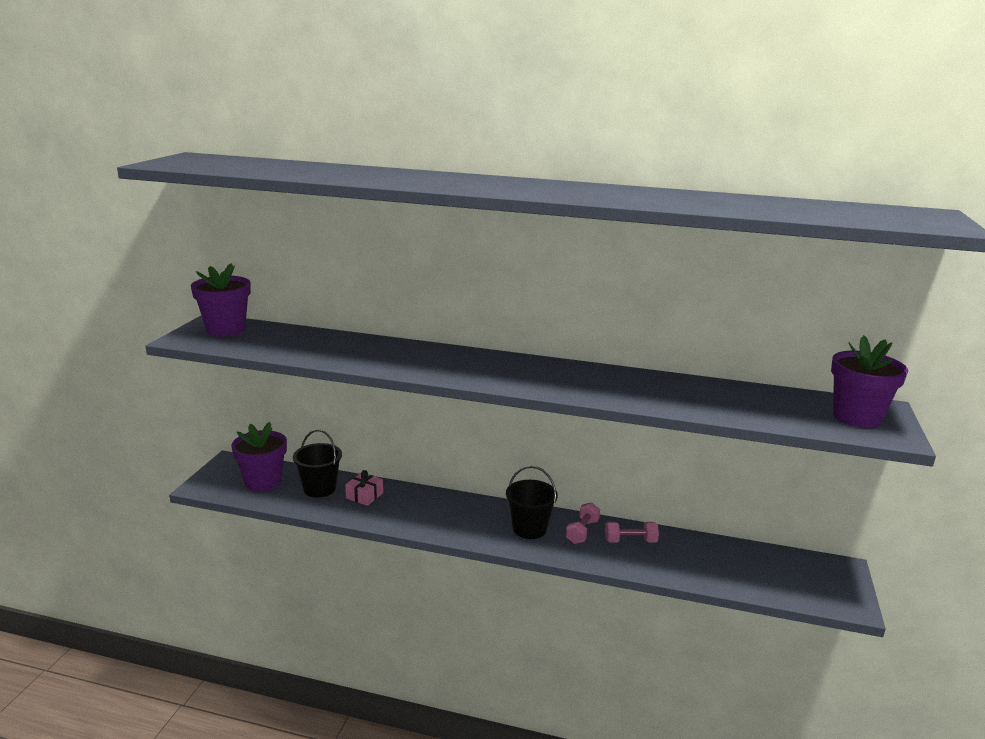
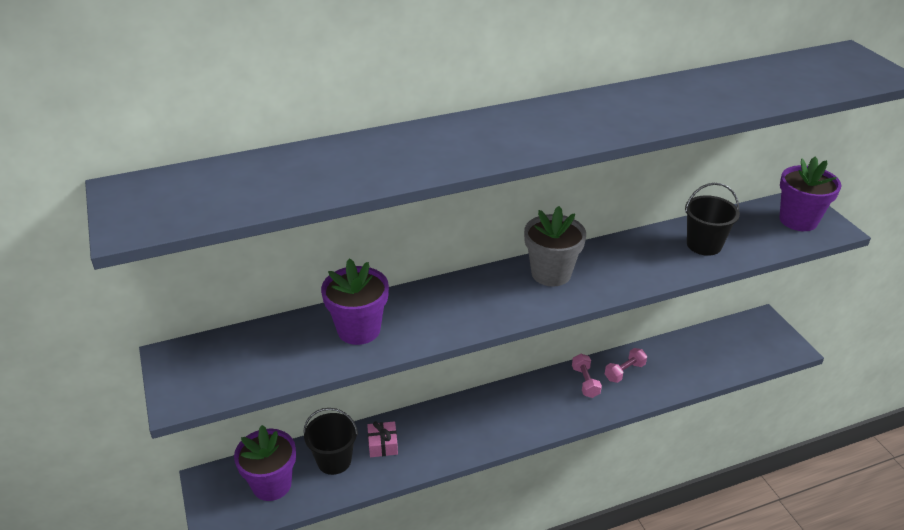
camera: 35 degrees left, 15 degrees up
purple flower pot [191,263,251,337] -> purple flower pot moved to [321,258,389,345]
black bucket [506,466,558,539] -> black bucket moved to [685,183,740,256]
none -> grey flower pot [524,206,586,286]

